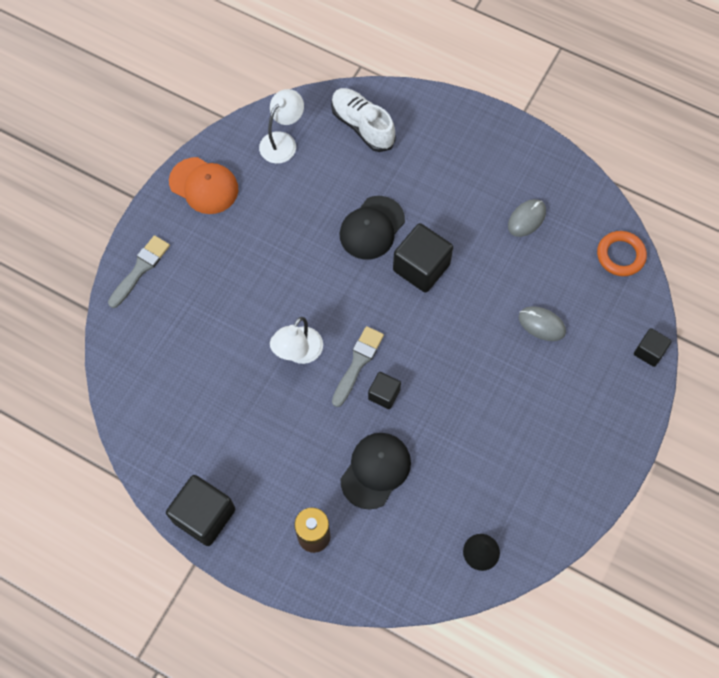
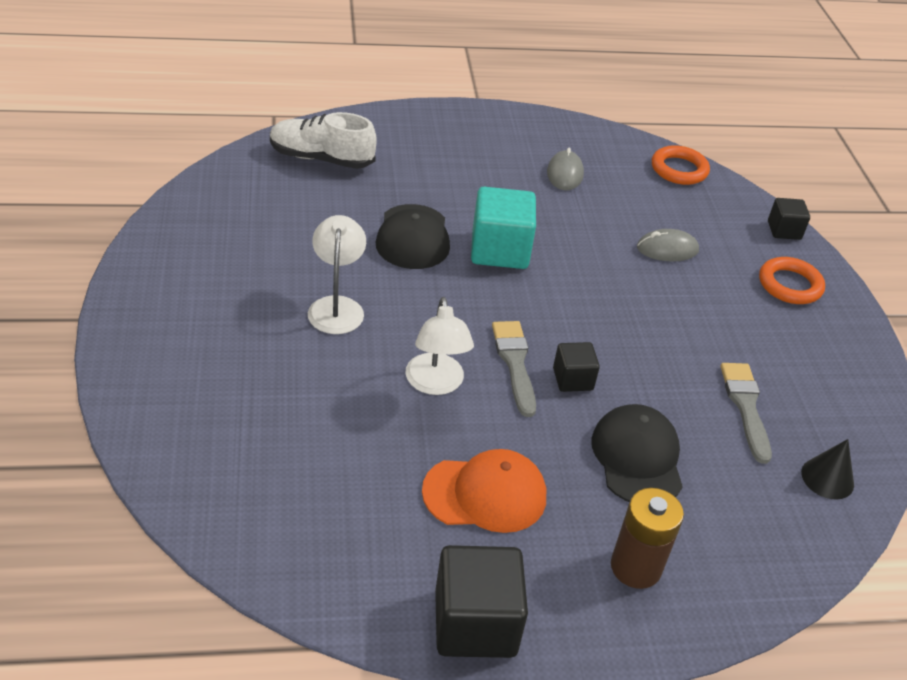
camera: 40 degrees left, 25 degrees down
grey brush [108,235,170,308] -> grey brush moved to [721,363,772,464]
orange cap [169,157,238,214] -> orange cap moved to [422,449,546,533]
white lamp [259,89,304,164] -> white lamp moved to [308,215,366,334]
black cube [393,223,453,293] -> turquoise cube [471,187,536,269]
none -> orange ring [759,257,825,304]

